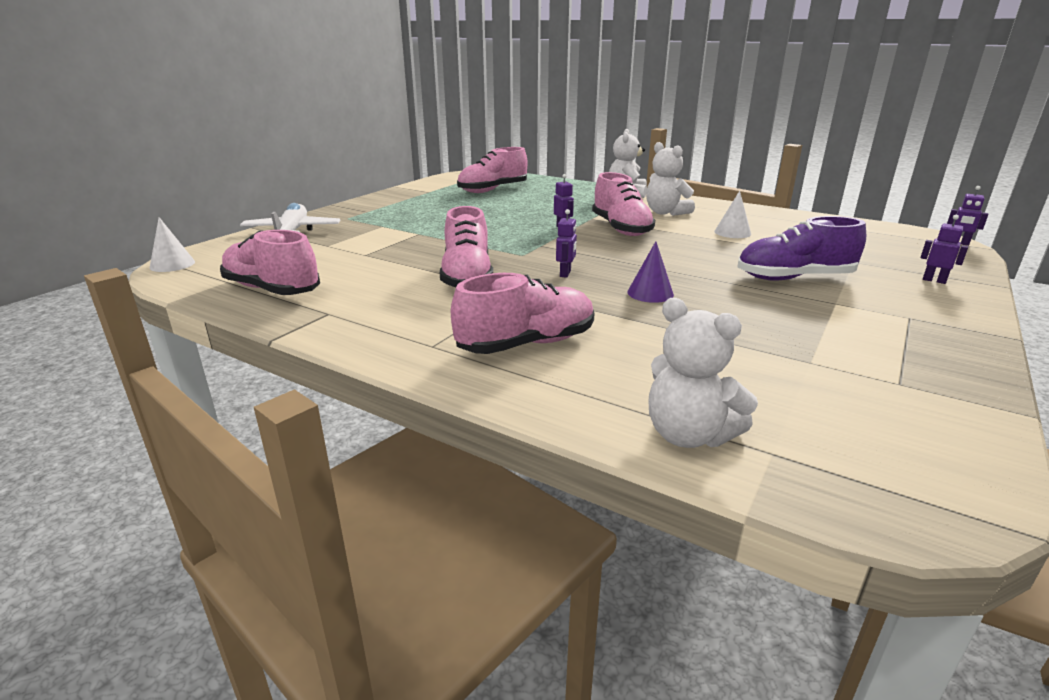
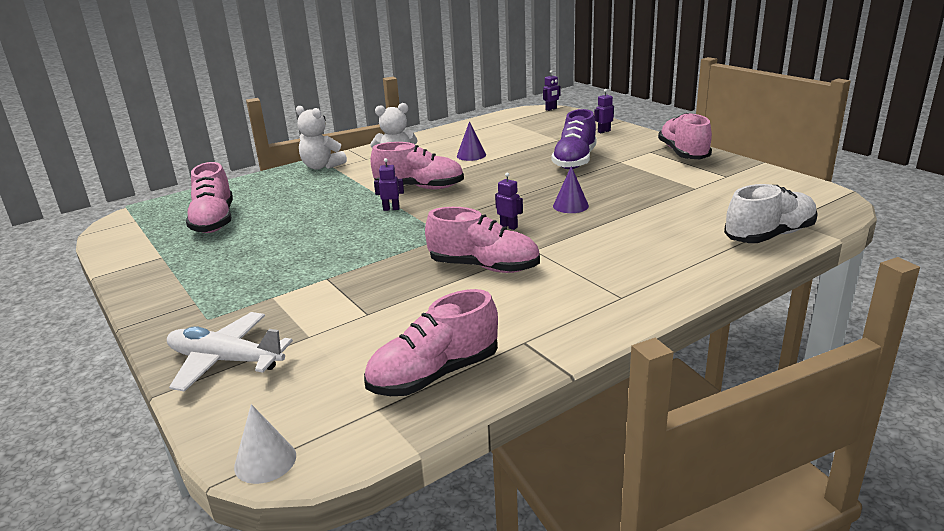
camera: 65 degrees left, 0 degrees up
pink shoe [451,273,595,354] -> pink shoe moved to [658,113,712,159]
white teddy bear [648,298,758,448] -> white shoe [724,184,818,243]
white cone [714,191,751,238] -> purple cone [457,121,486,161]

